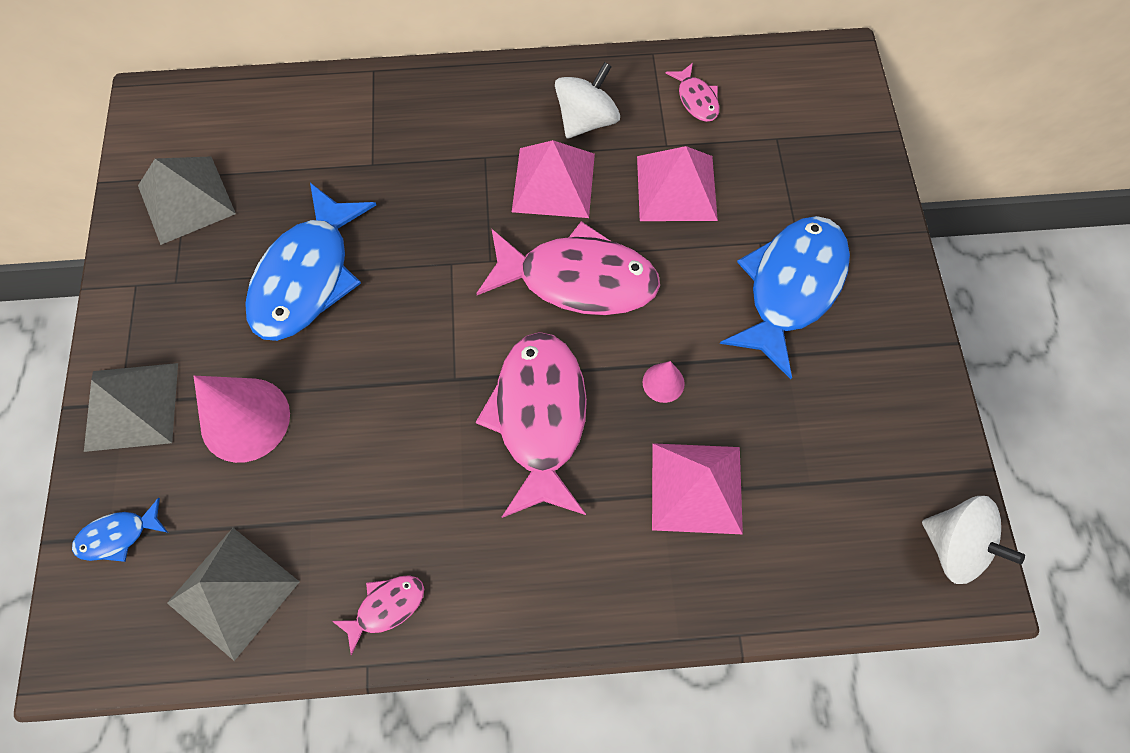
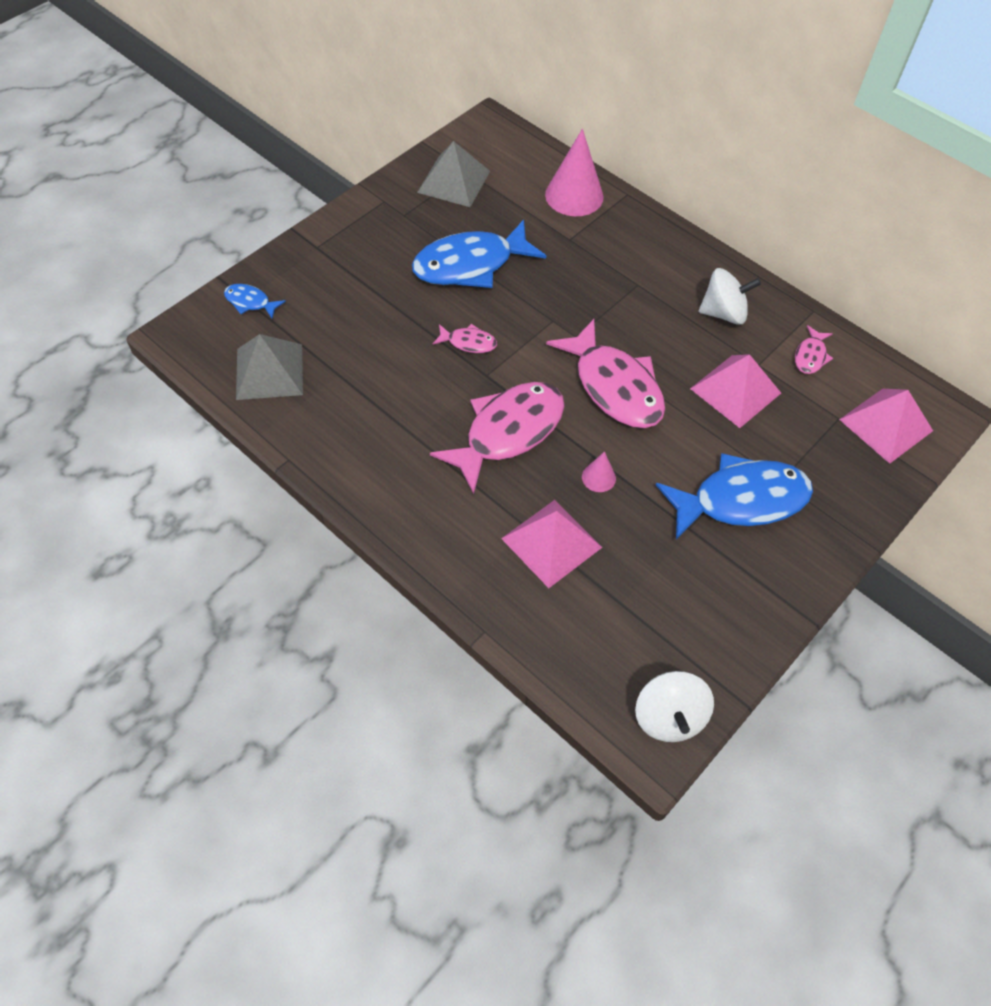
camera: 45 degrees right, 10 degrees down
grey pyramid [84,363,178,452] -> none
pink cone [194,376,290,463] -> pink cone moved to [545,129,604,216]
pink fish [332,575,424,655] -> pink fish moved to [432,324,497,353]
pink pyramid [512,140,595,218] -> pink pyramid moved to [839,389,933,464]

